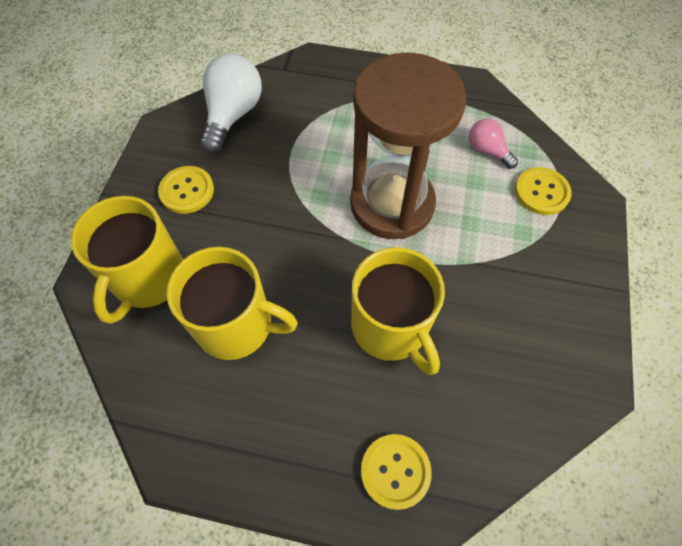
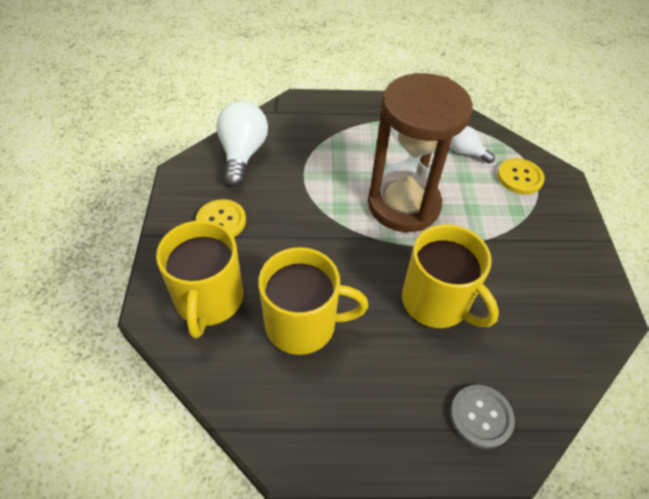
camera: 15 degrees left, 10 degrees down
yellow button [361,434,432,510] -> grey button [450,385,515,449]
pink light bulb [469,118,518,169] -> white light bulb [450,126,495,163]

